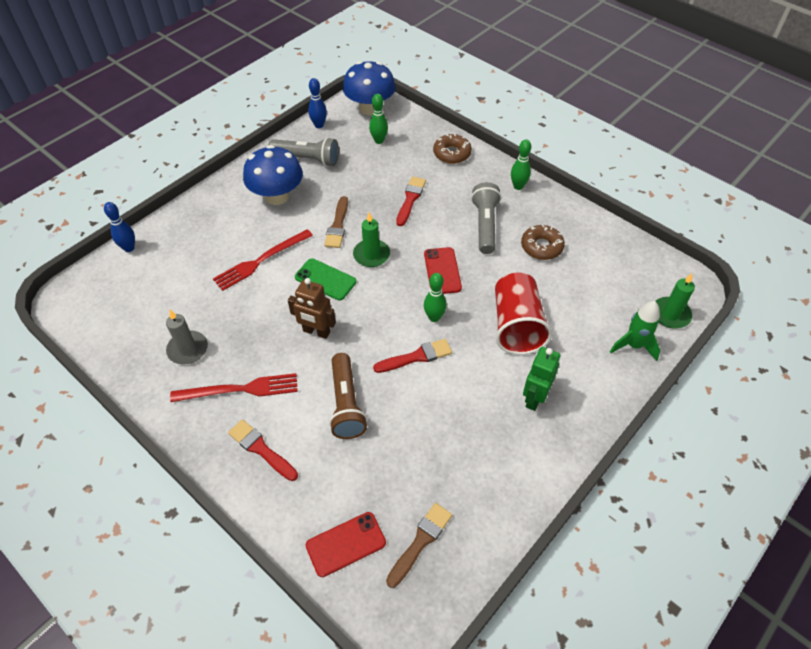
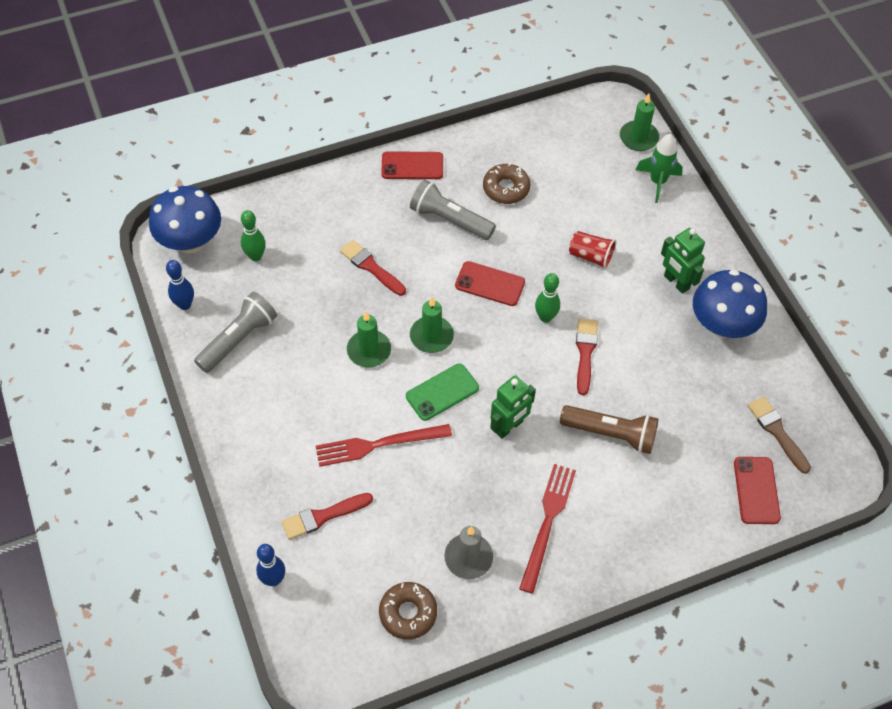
camera: 65 degrees left, 5 degrees up
red fork [213,229,313,291] -> red fork turned 90 degrees clockwise [316,424,452,467]
red brush [228,419,298,481] -> red brush moved to [282,493,373,540]
blue mushroom [243,145,303,205] -> blue mushroom moved to [693,269,767,338]
brown robot [288,278,336,339] -> green robot [490,375,536,439]
brown brush [324,196,348,248] -> green candle [347,312,391,367]
brown donut [433,134,472,164] -> brown donut moved to [379,582,437,640]
red cup [495,273,552,355] -> red cup [569,231,616,269], size x0.55
green bowling pin [511,139,531,190] -> red phone [381,151,443,179]

